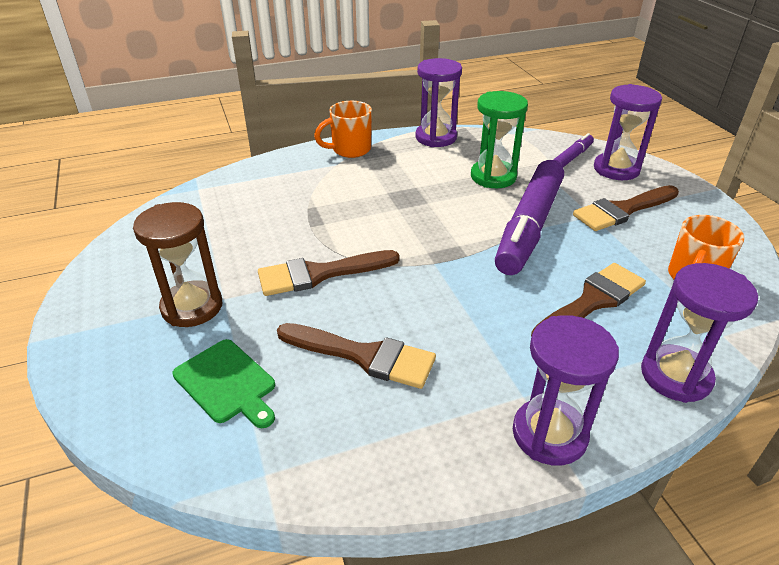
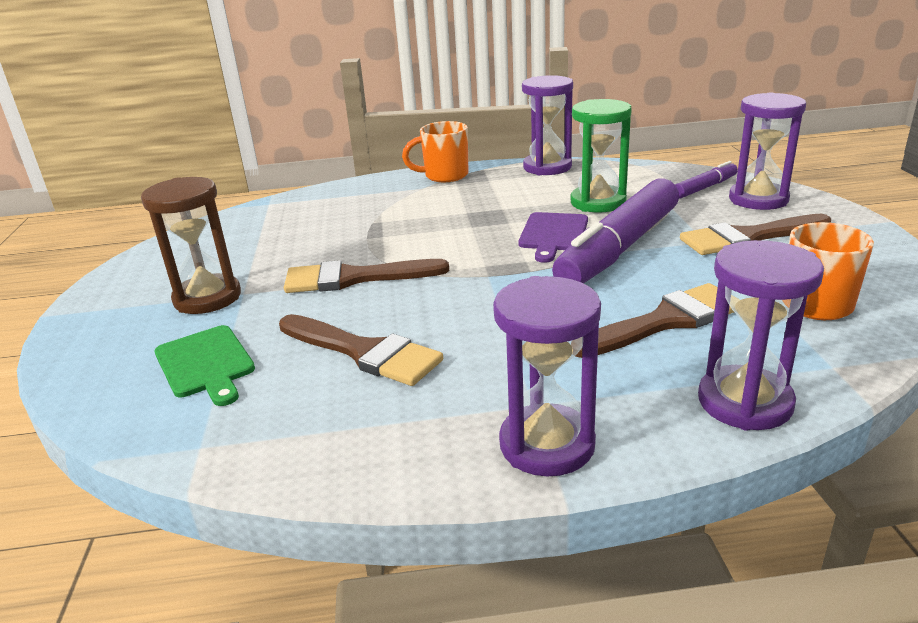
camera: 15 degrees right, 10 degrees down
none -> purple cutting board [518,212,588,263]

